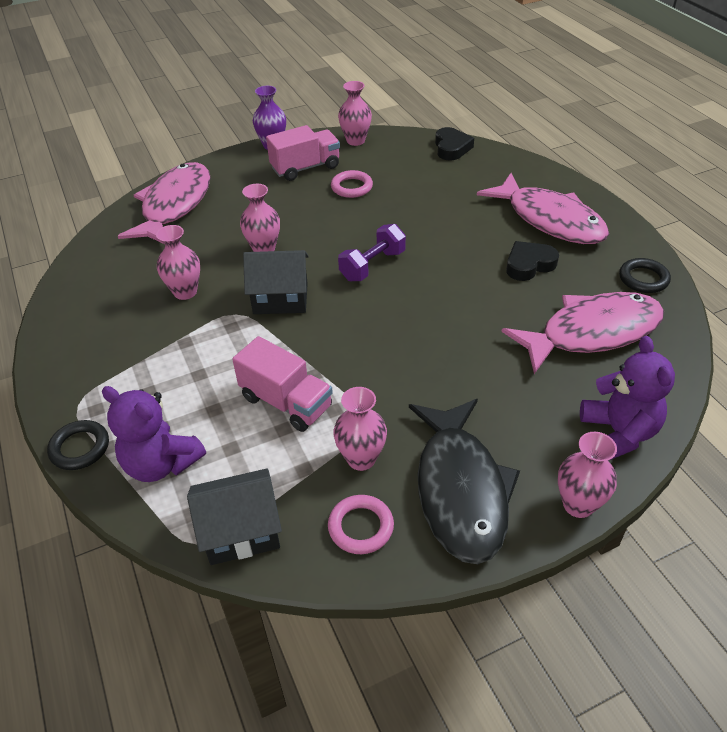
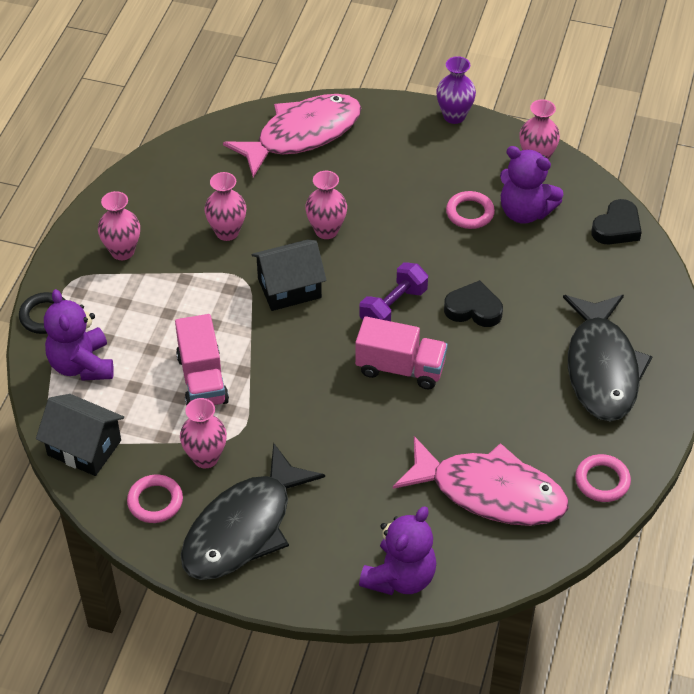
camera: 40 degrees right, 5 degrees up
black house [243,250,309,314] -> black house turned 60 degrees counterclockwise [252,239,326,311]
pink truck [266,125,340,181] -> pink truck moved to [355,316,448,389]
purple dumbbell [338,224,406,281] -> purple dumbbell turned 45 degrees counterclockwise [359,262,428,321]
pink fish [477,173,609,244] -> black fish [563,295,653,422]
black heart [506,241,559,281] -> black heart moved to [444,280,503,327]
pink vase [558,432,617,518] -> pink vase moved to [98,191,140,260]
black ring [619,258,671,293] -> pink ring [575,454,631,502]
none -> purple teddy bear [500,146,564,224]

